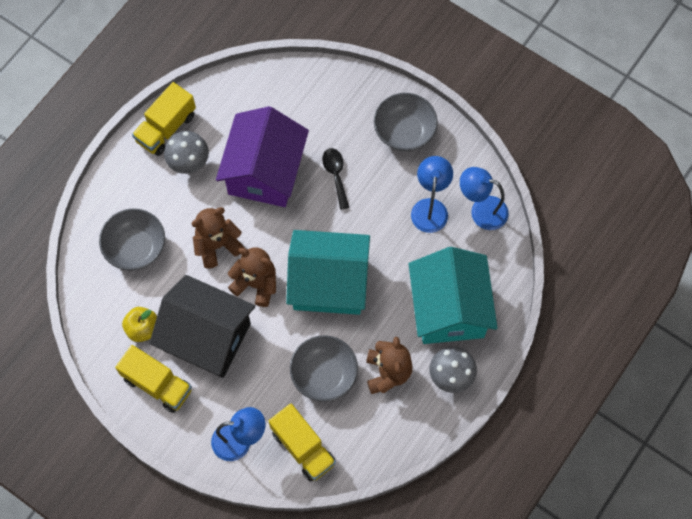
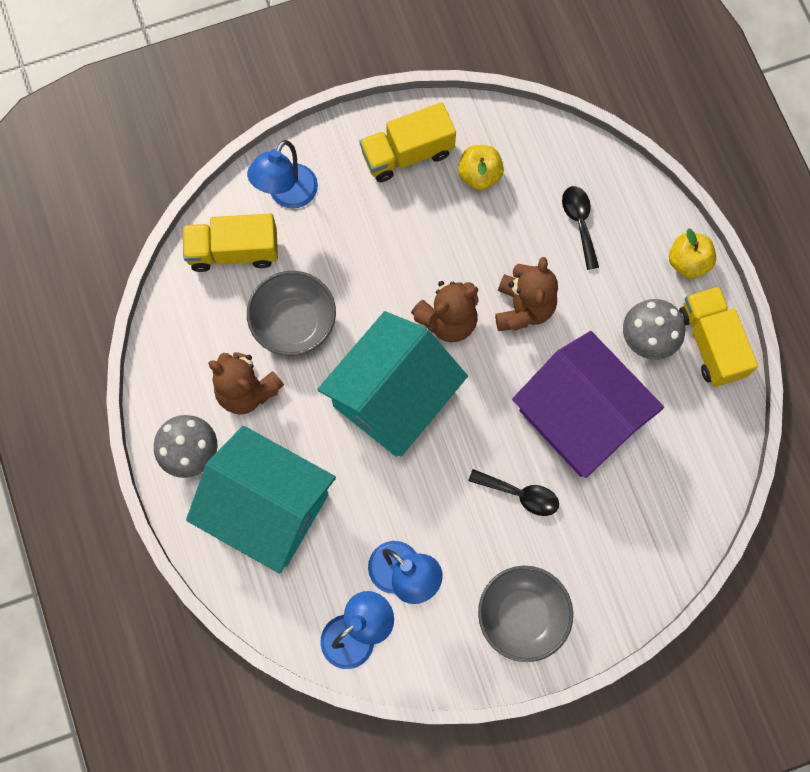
camera: 125 degrees right, 5 degrees up
grey bowl [99,209,165,270] -> black spoon [562,186,599,270]
black house [149,275,255,378] -> none
none -> yellow apple [669,228,716,278]

